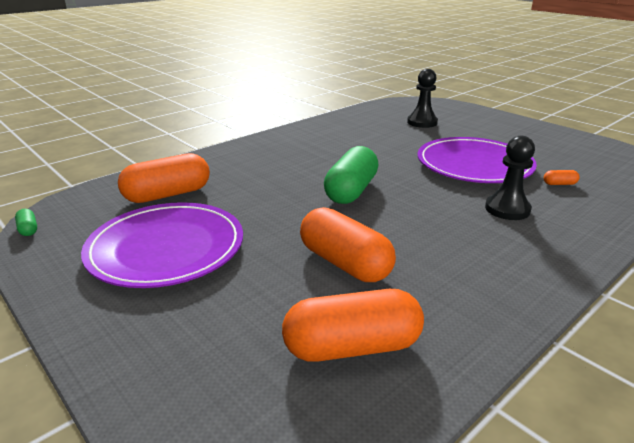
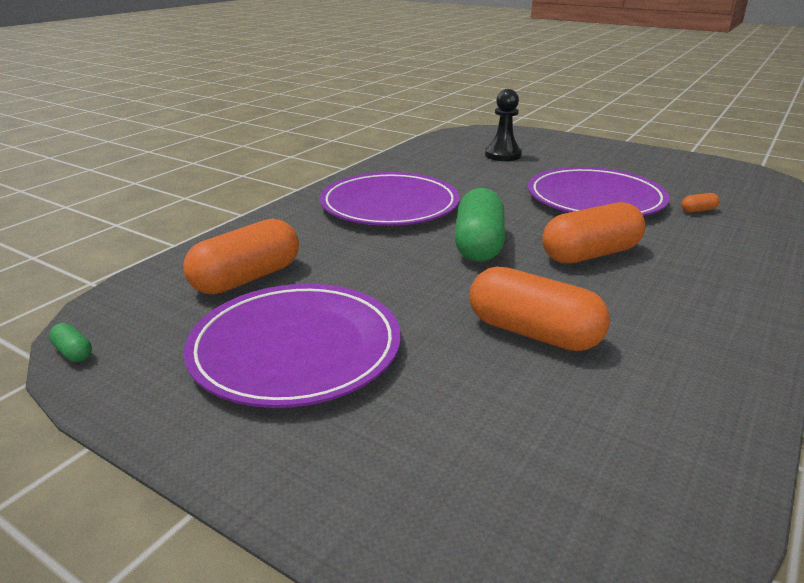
camera: 15 degrees left, 0 degrees up
orange capsule [282,289,424,362] -> orange capsule moved to [542,202,645,264]
black pawn [485,136,535,220] -> none
none -> purple plate [320,172,459,226]

